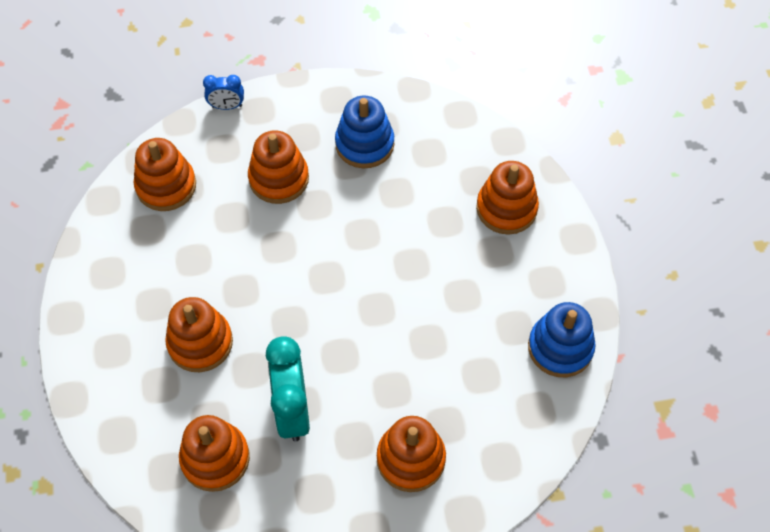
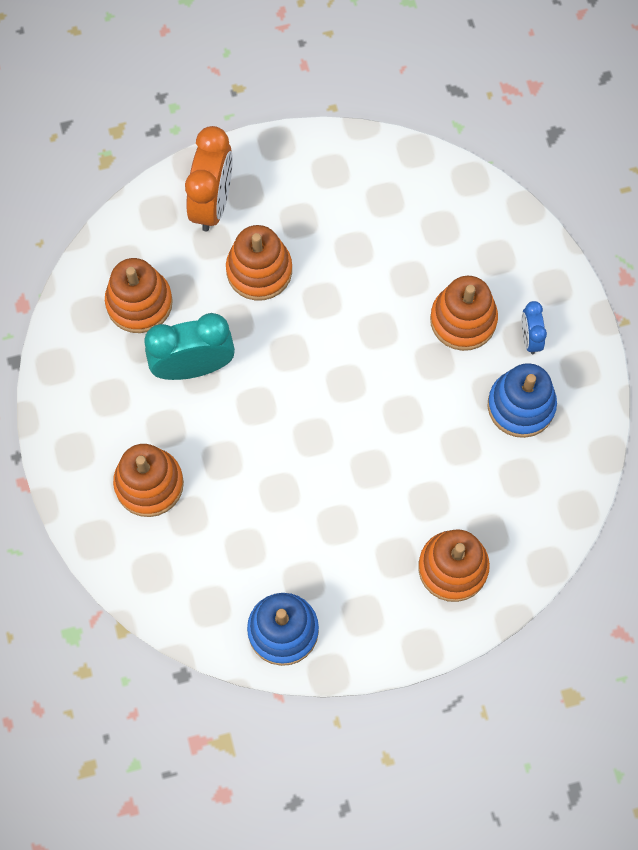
camera: 85 degrees right, 10 degrees up
orange stacking toy [134,138,196,211] -> none
blue clock [203,75,244,110] -> blue clock moved to [522,301,547,354]
none -> orange clock [185,126,233,231]

